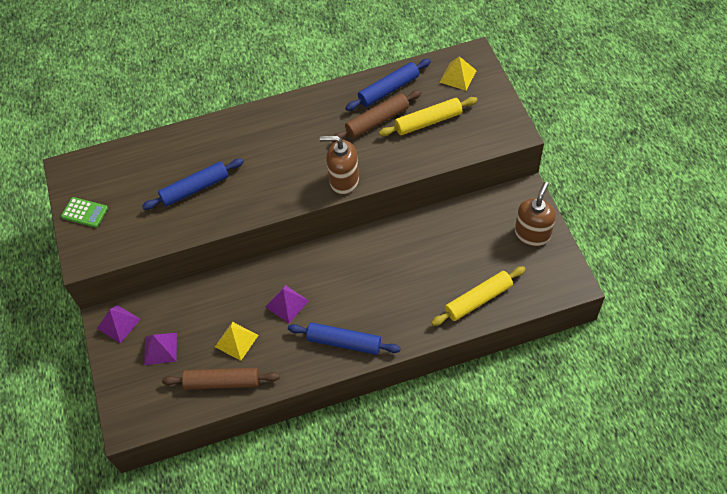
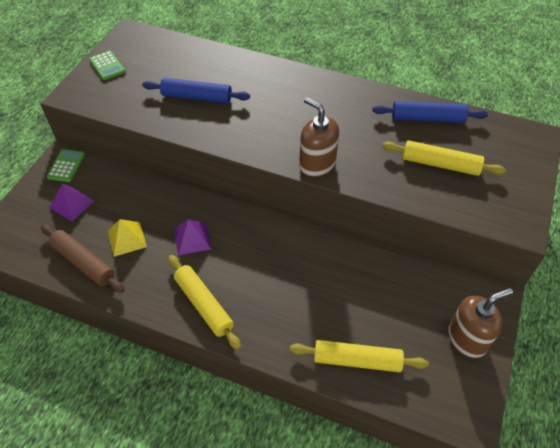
camera: 35 degrees right, 5 degrees down
purple pyramid [97,305,141,343] -> green calculator [46,149,85,182]
blue rolling pin [288,323,401,355] -> yellow rolling pin [168,255,241,350]
brown rolling pin [333,90,422,142] -> none
yellow pyramid [439,56,477,91] -> none

